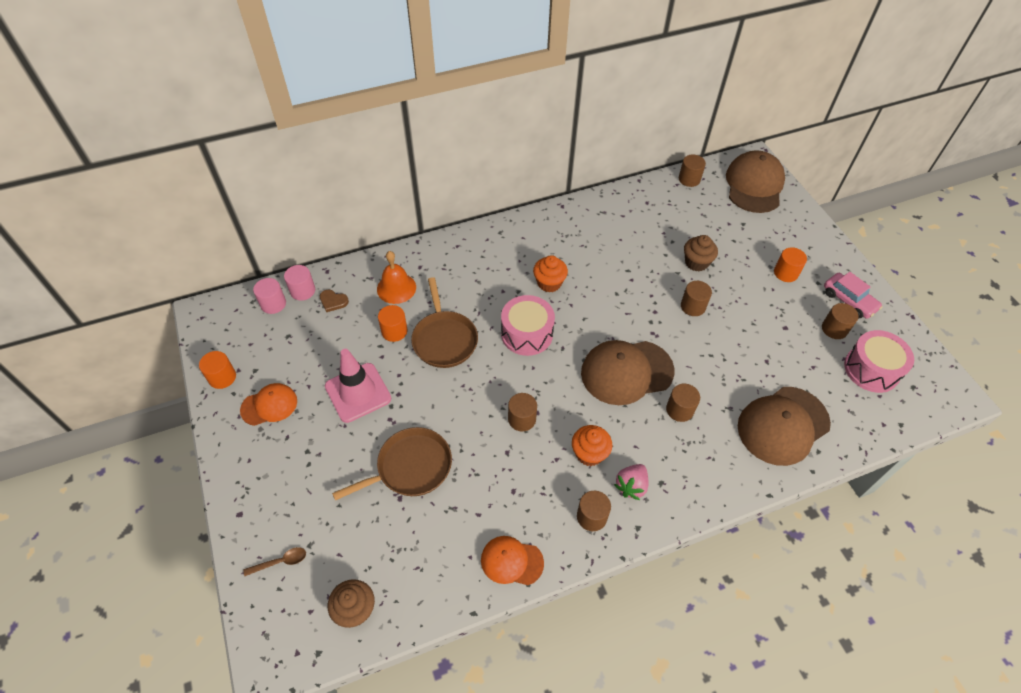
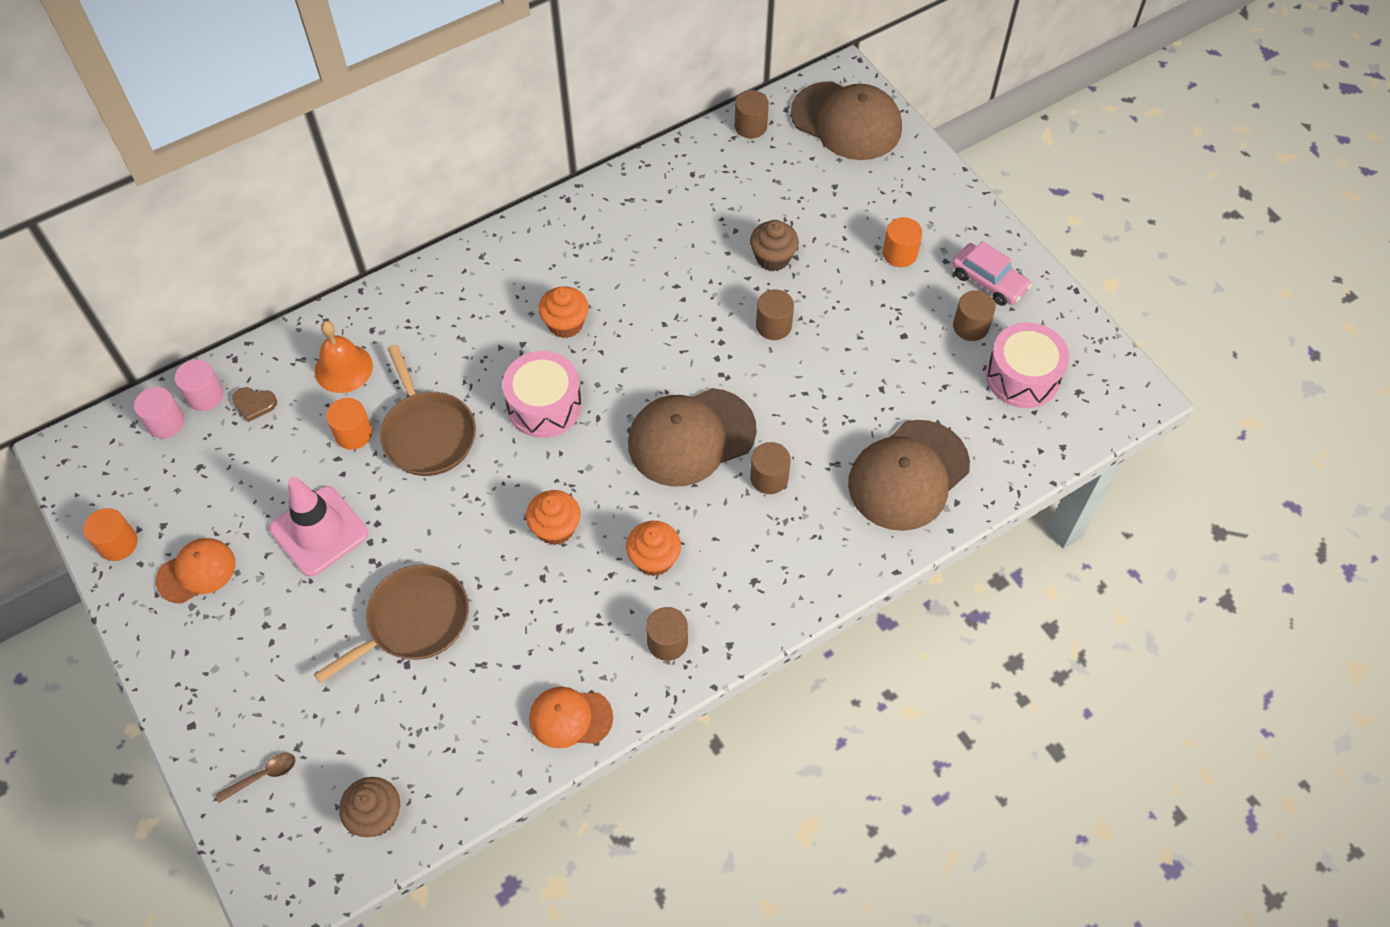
camera: 10 degrees left, 5 degrees up
brown cylinder [508,393,537,431] -> orange cupcake [526,490,581,545]
pink strawberry [614,464,649,500] -> none
brown cap [726,150,785,213] -> brown cap turned 120 degrees clockwise [790,81,902,160]

